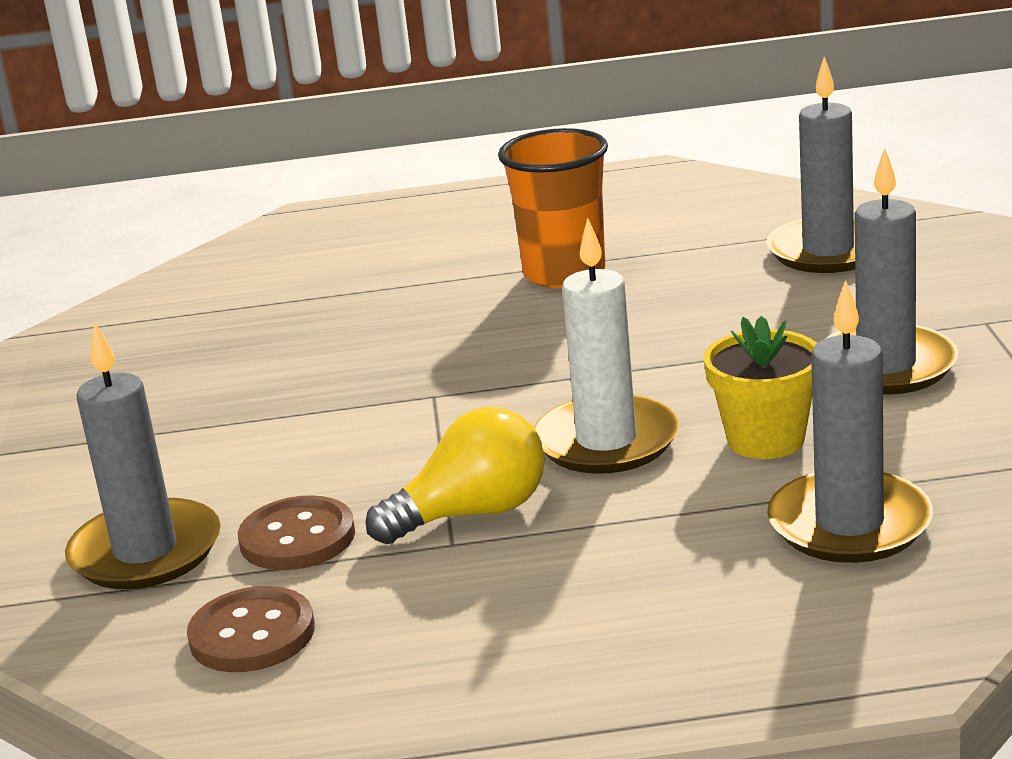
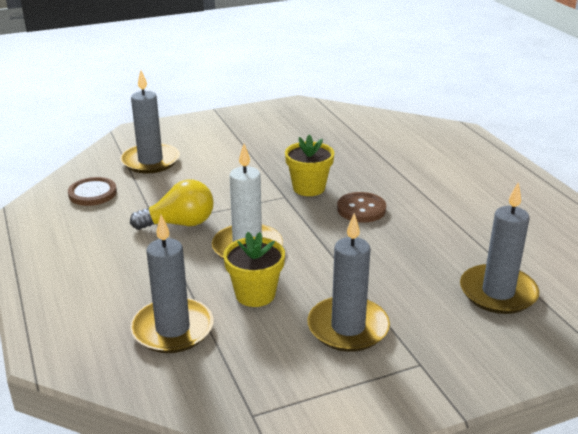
camera: 70 degrees right, 5 degrees up
brown button [238,495,355,570] -> brown button moved to [337,192,386,222]
yellow light bulb [365,407,545,544] -> yellow light bulb turned 60 degrees counterclockwise [130,180,214,230]
orange cup [498,128,608,288] -> none
none -> yellow flower pot [285,135,334,196]

